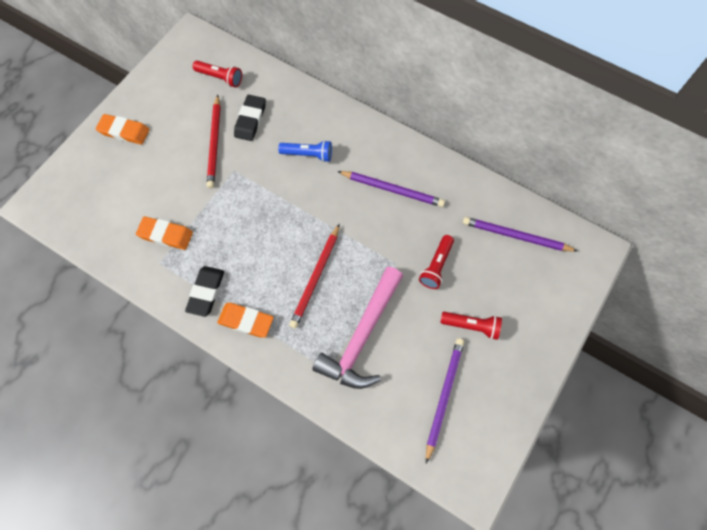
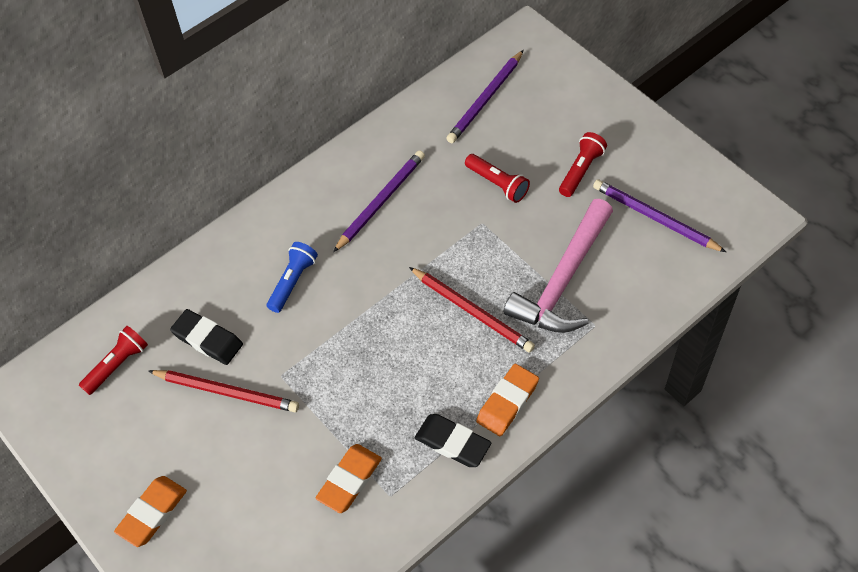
camera: 70 degrees left, 10 degrees down
pink hammer [312,267,403,389] -> pink hammer turned 75 degrees clockwise [504,199,613,333]

